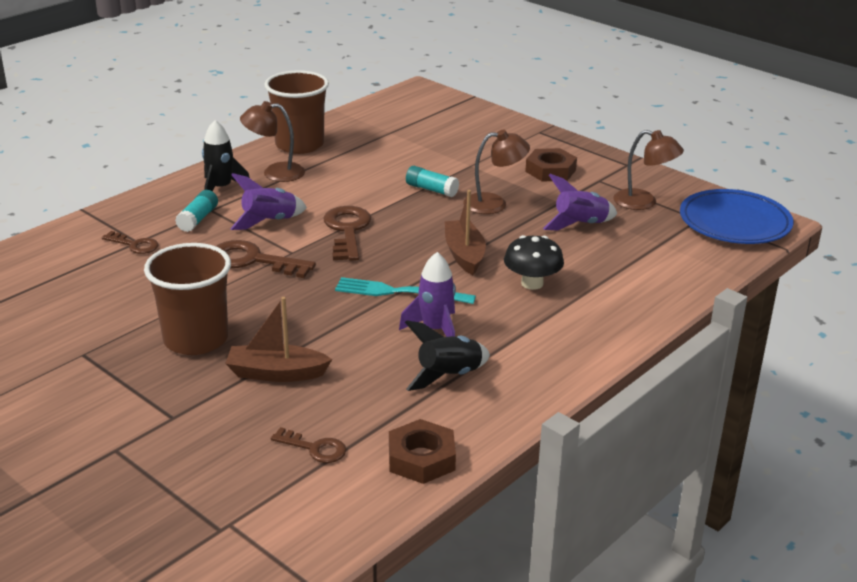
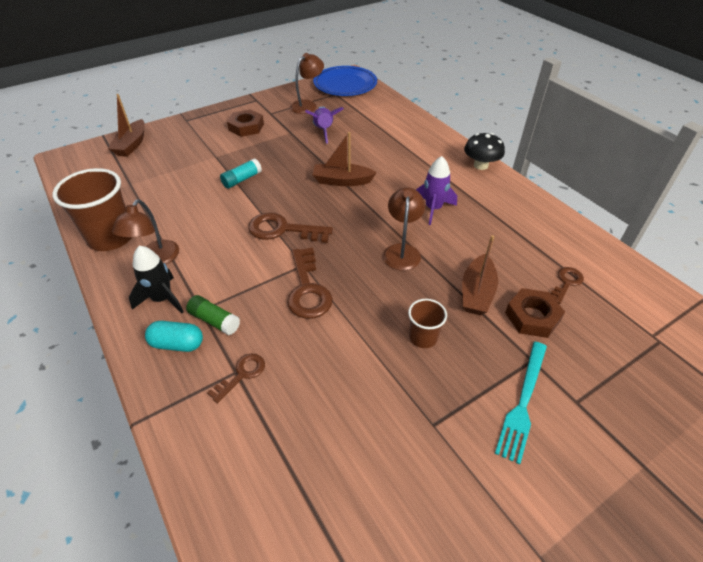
camera: 75 degrees left, 15 degrees up
brown cup [144,243,231,355] -> brown cup [408,299,447,348], size x0.52
turquoise glue stick [175,190,218,232] -> green glue stick [186,295,240,335]
brown key [216,240,316,278] -> brown key turned 45 degrees counterclockwise [287,247,333,319]
purple rocket [230,173,307,230] -> none
turquoise fork [335,277,476,304] -> turquoise fork moved to [495,342,547,464]
brown nut [389,419,456,484] -> brown nut moved to [505,288,565,338]
black rocket [405,320,490,391] -> none
brown lamp [463,129,530,214] -> brown lamp moved to [383,187,425,271]
black mushroom [504,235,564,290] -> black mushroom moved to [464,133,505,170]
none -> brown boat [108,94,145,157]
none -> turquoise capsule [145,321,203,352]

